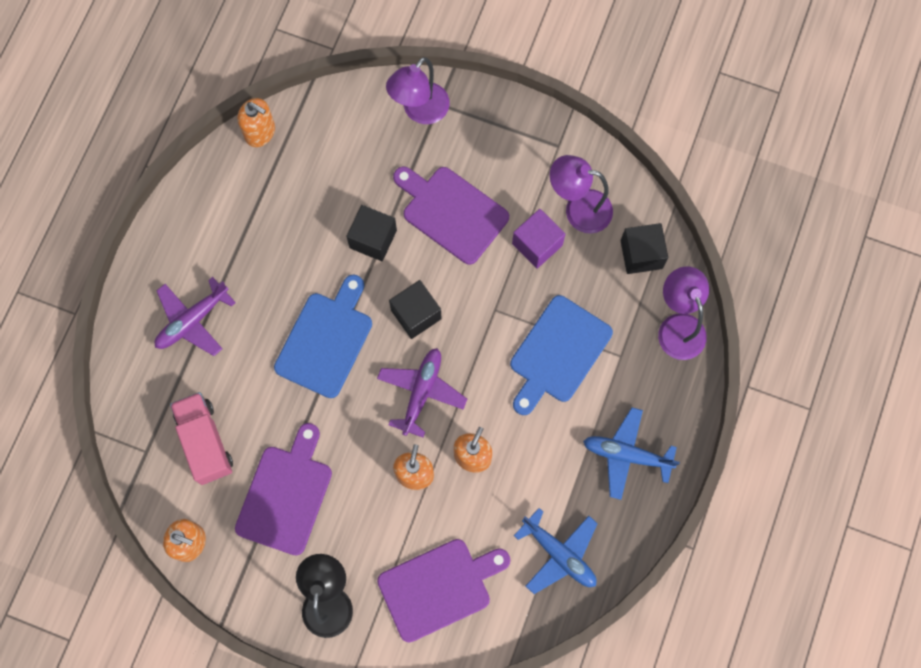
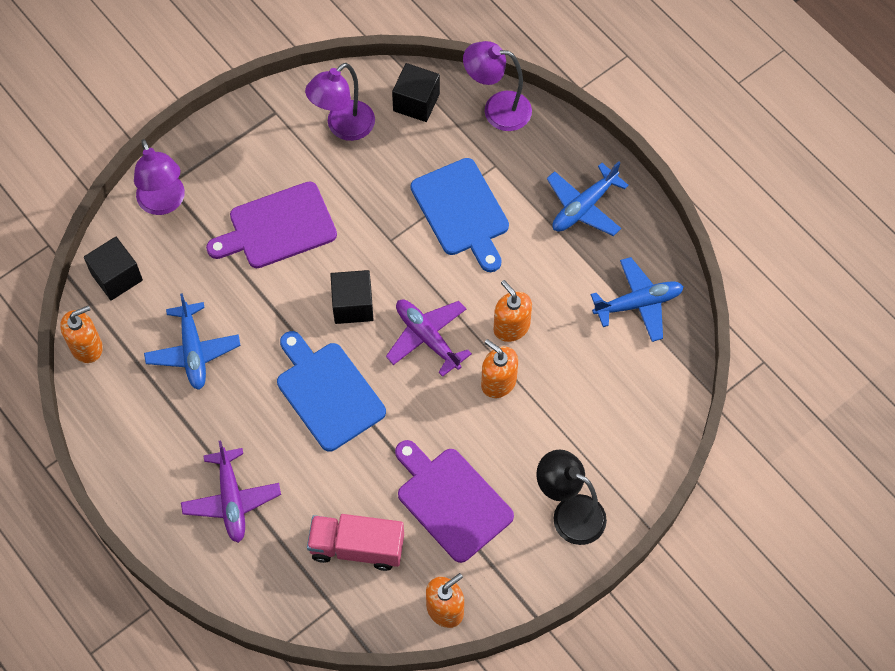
camera: 60 degrees left, 10 degrees down
black cube [346,205,397,261] -> black cube moved to [84,237,143,301]
purple cutting board [377,539,510,643] -> none
purple cube [512,209,565,269] -> none
none -> blue plane [144,293,241,390]

